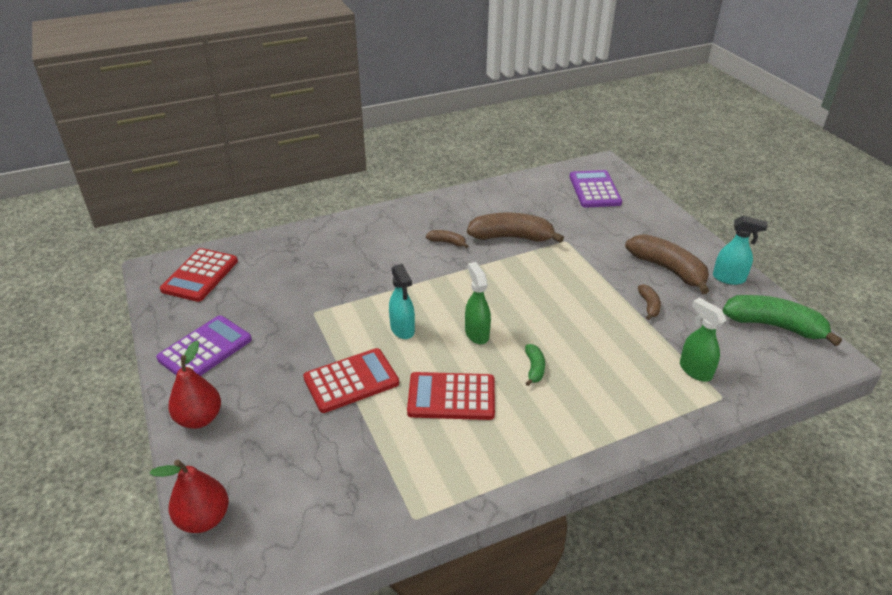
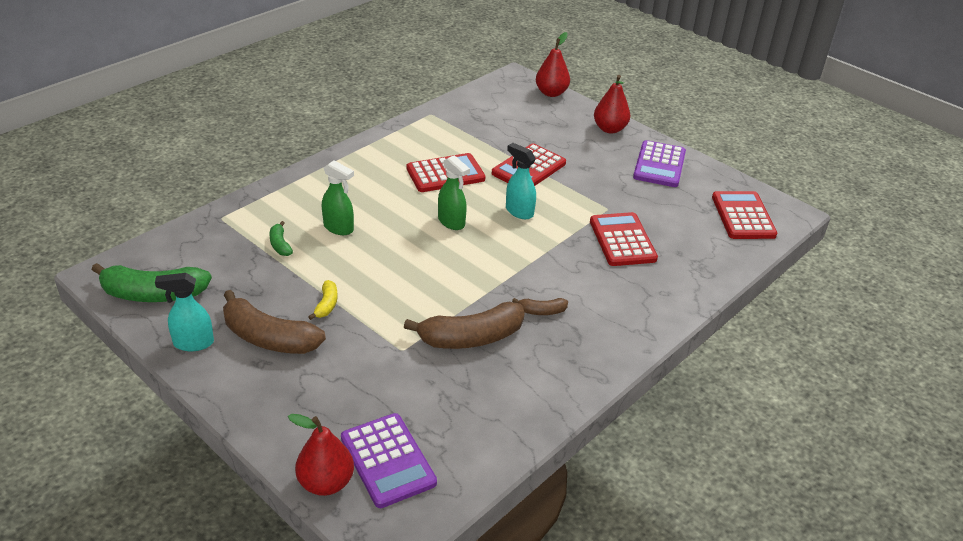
camera: 155 degrees right, 0 degrees up
green banana [525,344,545,386] -> green banana moved to [269,221,293,256]
brown banana [638,284,661,320] -> none
green spray bottle [680,297,726,382] -> green spray bottle moved to [322,160,354,235]
none -> red pear [288,414,354,496]
none -> yellow banana [308,280,338,320]
none -> red calculator [590,212,658,266]

